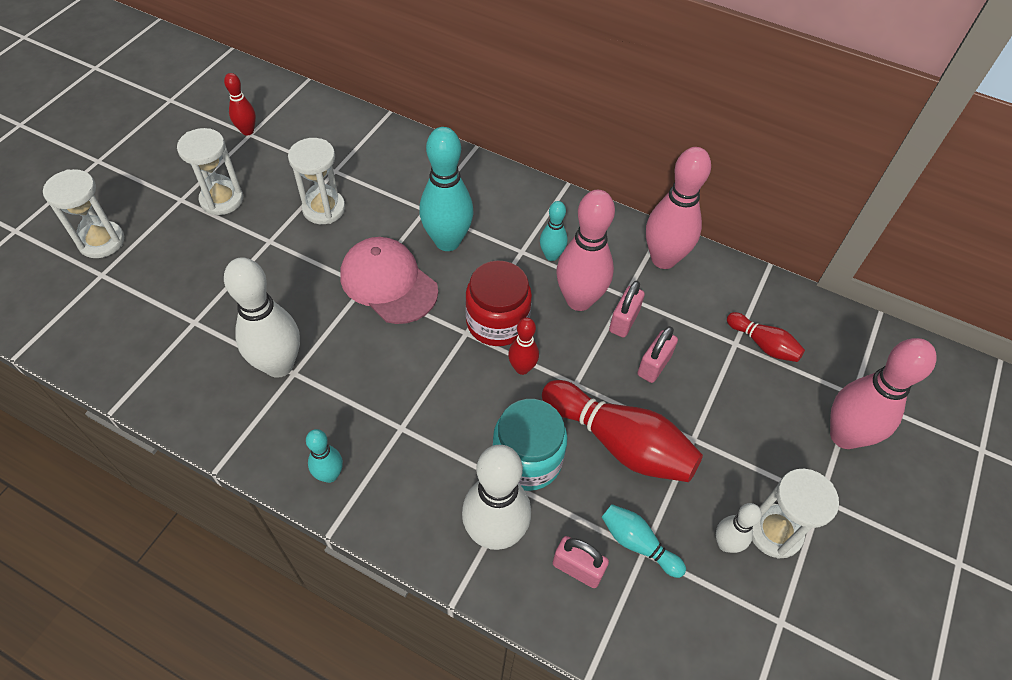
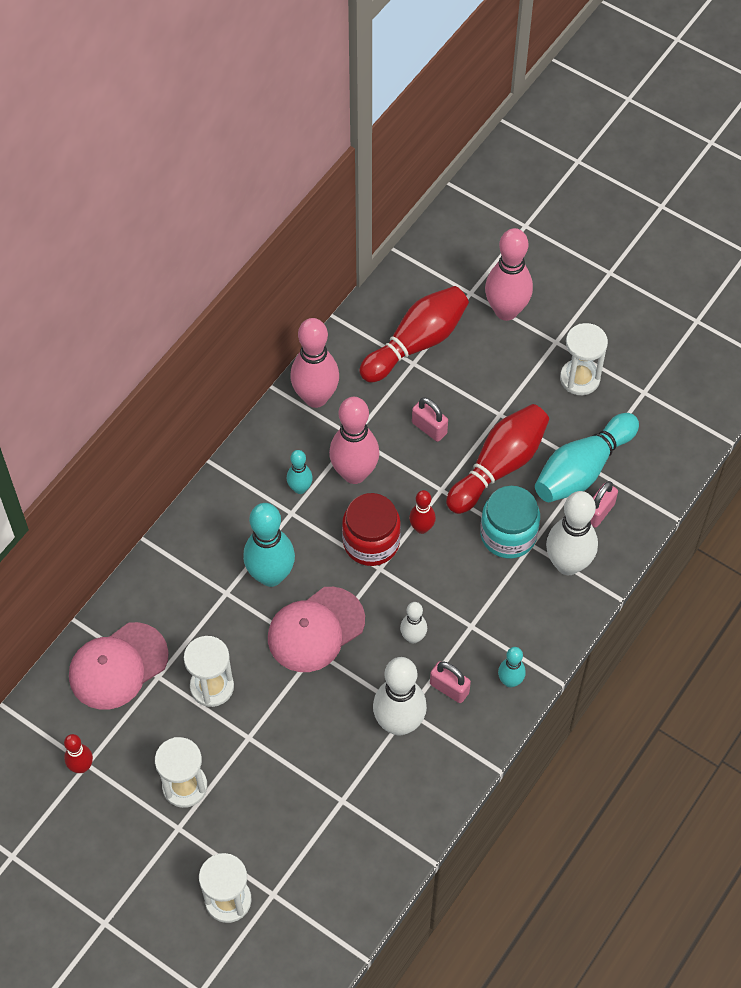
camera: 80 degrees left, 5 degrees up
turquoise bowling pin [602,504,686,578] -> turquoise bowling pin [535,413,639,502], size x1.91
pink padlock [609,281,645,338] -> pink padlock moved to [430,661,471,703]
white bowling pin [716,503,762,553] -> white bowling pin moved to [400,602,427,643]
red bowling pin [727,312,805,362] -> red bowling pin [359,286,469,383], size x1.91
none -> pink cap [69,622,169,710]

